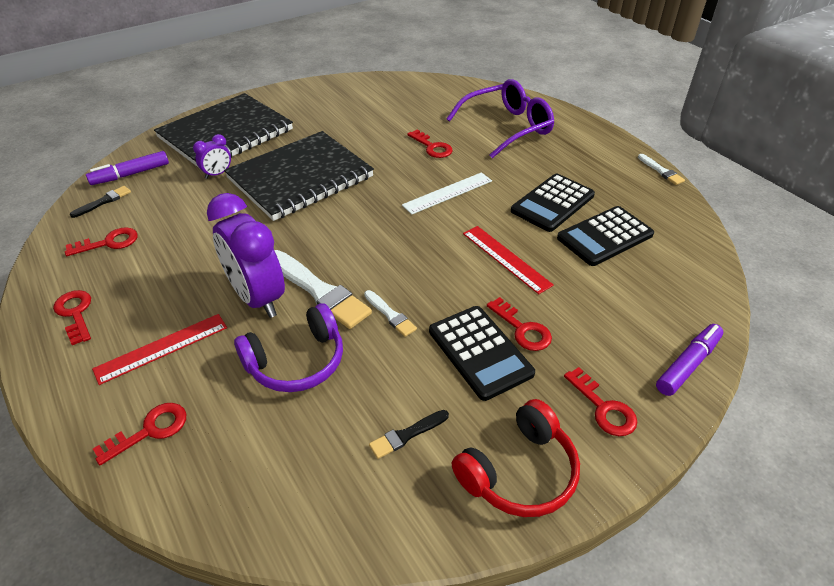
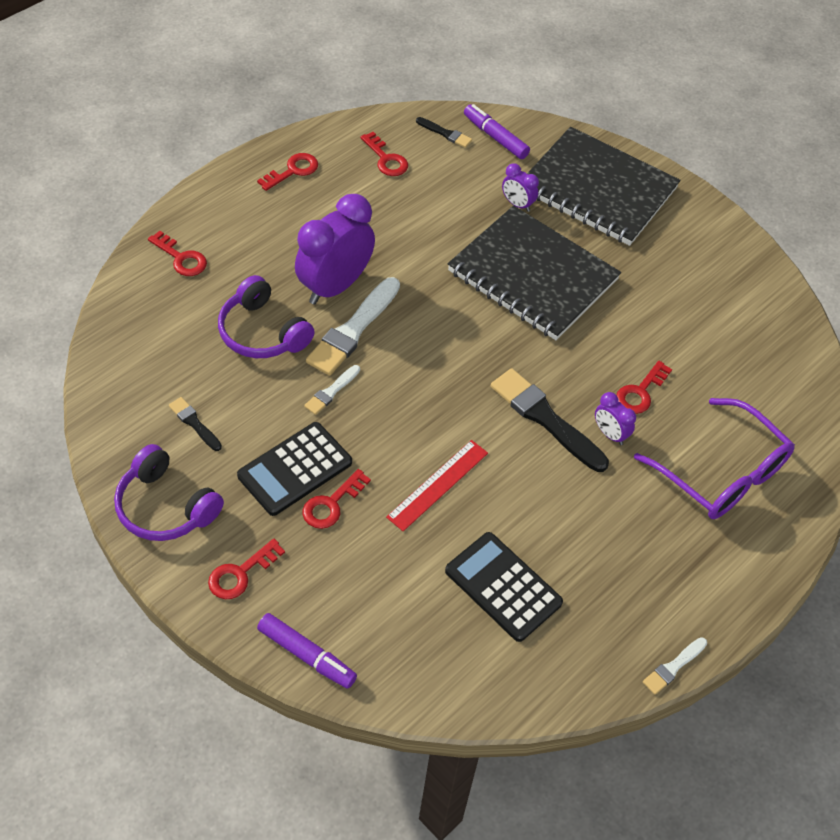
camera: 75 degrees right, 10 degrees up
red ruler [92,314,227,385] -> none
white ruler [402,172,492,215] -> black brush [491,368,609,472]
red headphones [452,399,580,517] -> purple headphones [114,444,224,541]
black calculator [511,174,595,232] -> none
none -> purple clock [595,392,636,445]

